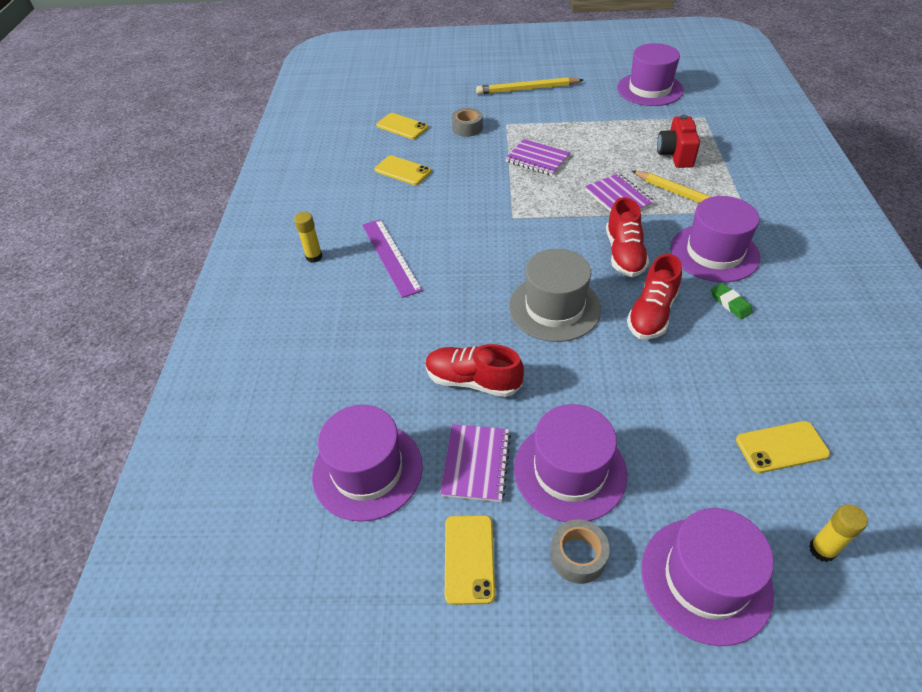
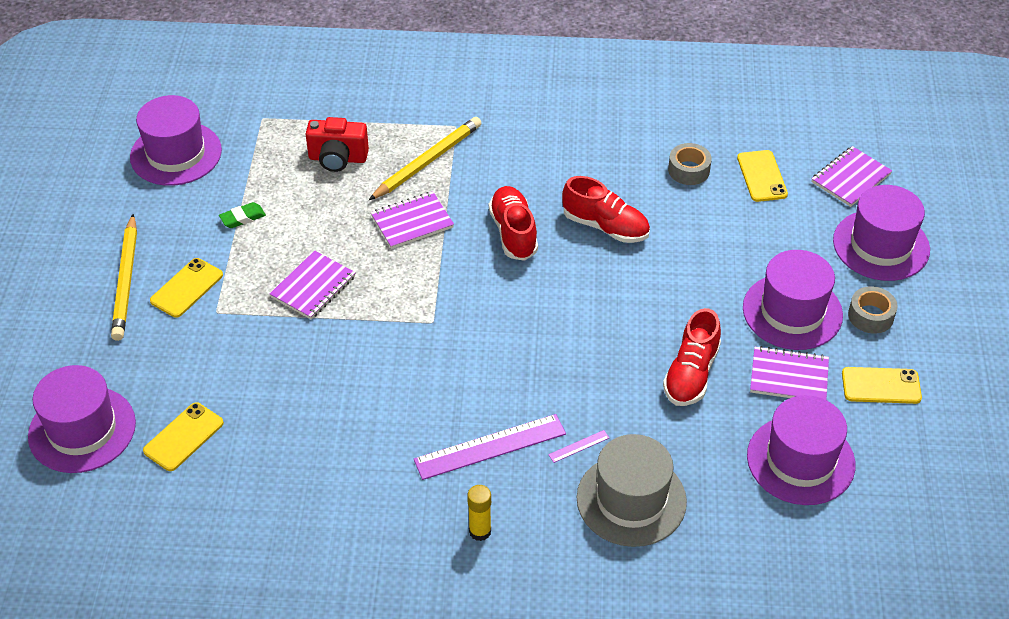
camera: 90 degrees left, 0 degrees up
yellow phone [375,155,431,185] -> yellow phone moved to [150,258,223,318]
grey tape [452,108,483,137] -> grey tape moved to [668,143,712,185]
grey hat [509,249,601,342] -> grey hat moved to [577,434,687,547]
red shoe [606,197,649,277] -> red shoe turned 105 degrees counterclockwise [489,186,538,261]
purple hat [671,196,760,282] -> purple hat moved to [28,365,136,473]
green eraser [711,283,753,319] -> green eraser moved to [219,202,266,228]
yellow glue stick [809,504,868,562] -> purple notebook [812,146,892,207]
none -> purple ruler [548,430,609,463]

